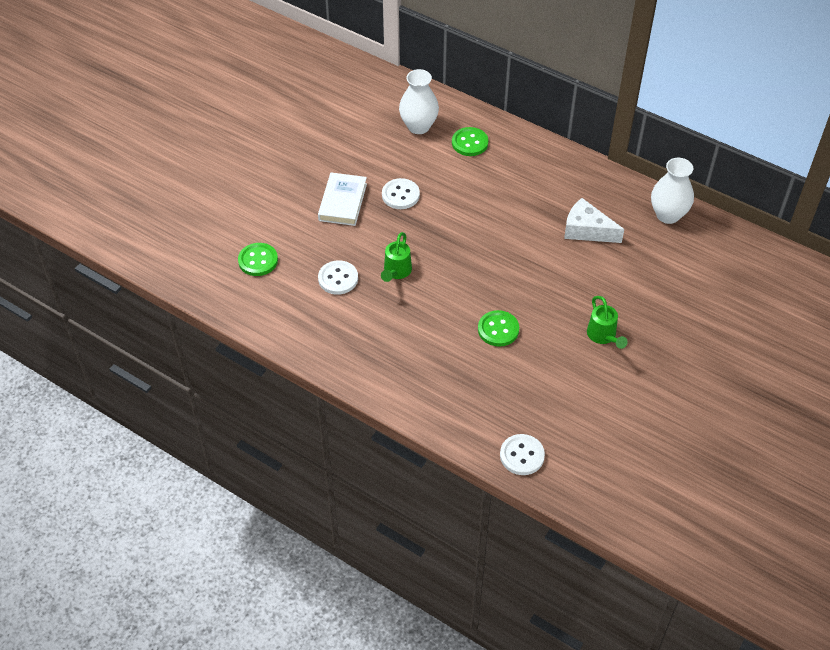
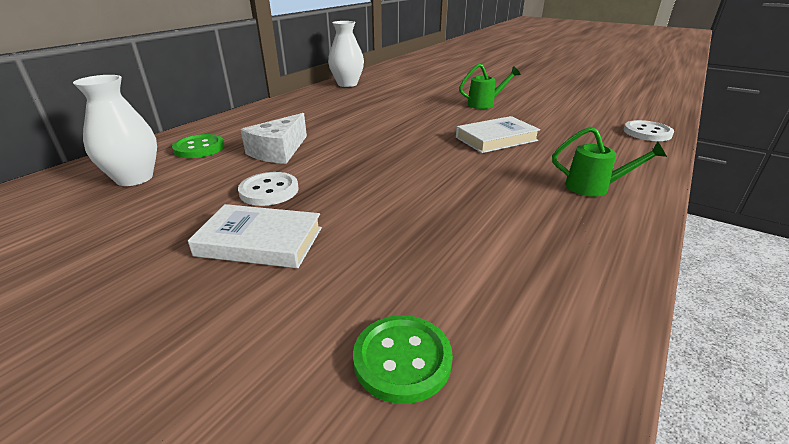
camera: 90 degrees left, 20 degrees down
white button [318,260,358,295] -> none
green watering can [381,232,412,282] -> green watering can moved to [552,127,667,197]
green button [478,310,519,347] -> white book [456,116,540,153]
white cheese [564,198,624,243] -> white cheese moved to [240,113,307,164]

